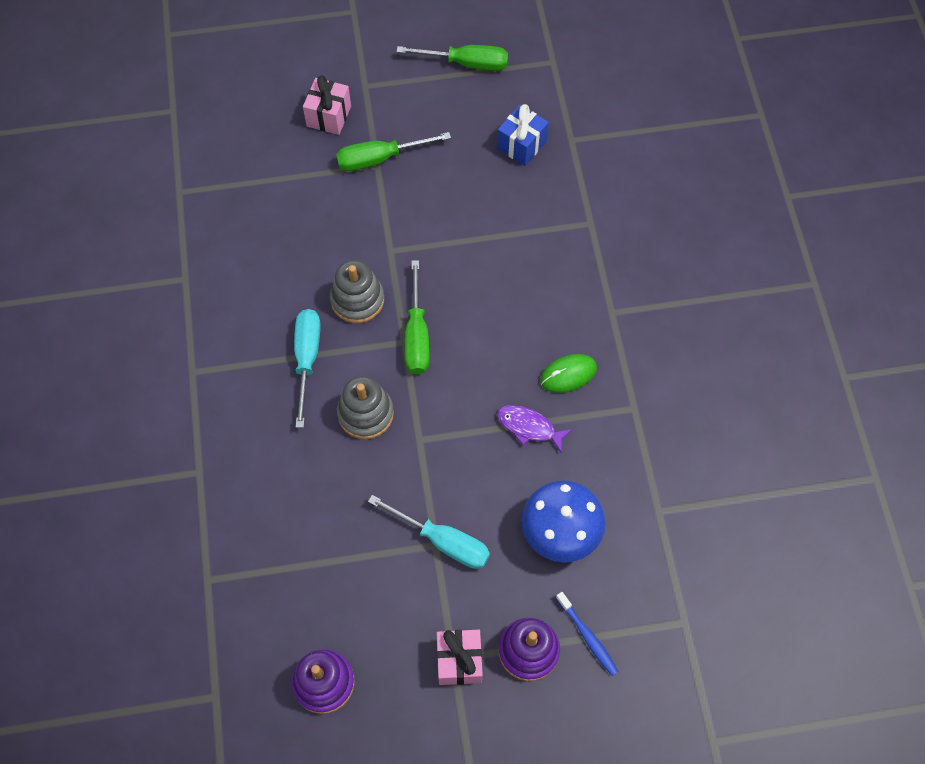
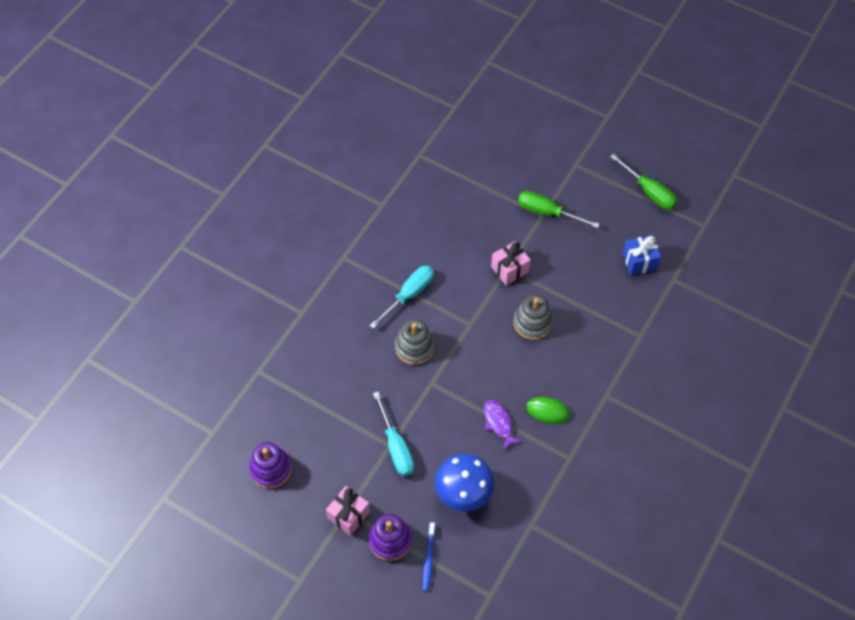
camera: 40 degrees right, 5 degrees down
pink gift [303,75,351,135] -> pink gift moved to [491,241,531,285]
grey stacking toy [330,260,384,323] -> grey stacking toy moved to [513,294,553,340]
green screwdriver [405,260,430,374] -> none

